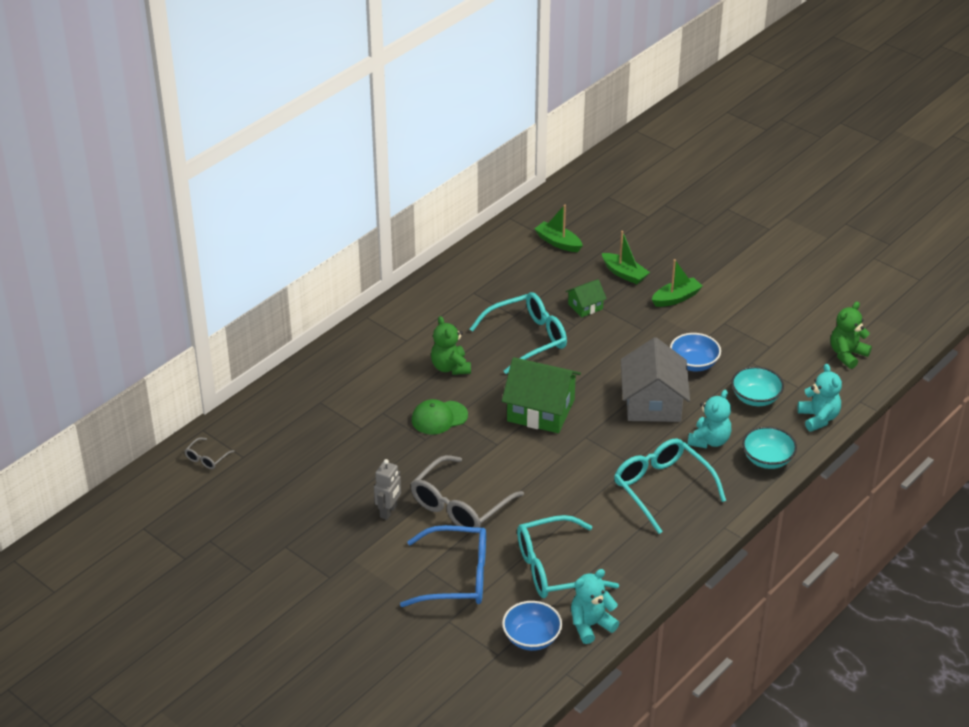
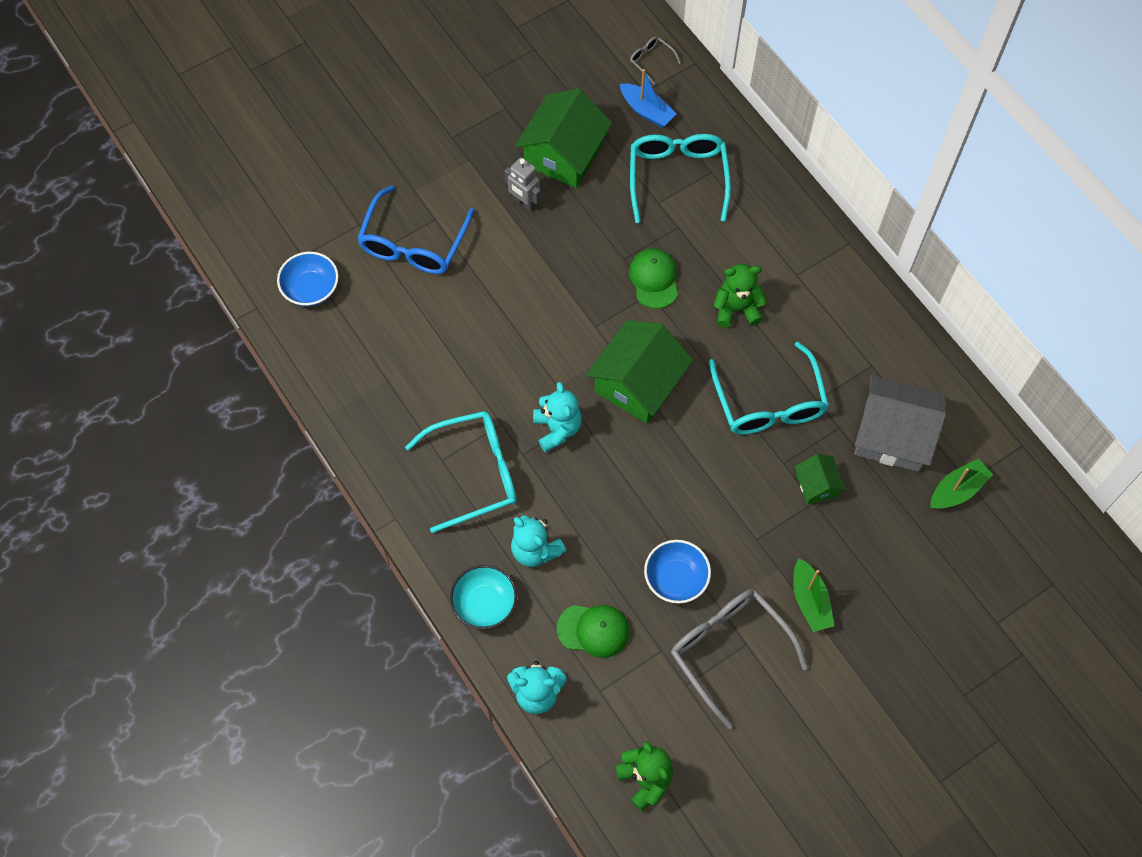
camera: 105 degrees right, 25 degrees up
grey glasses [411,455,524,533] -> grey glasses moved to [671,590,808,729]
turquoise glasses [517,515,619,598] -> turquoise glasses moved to [630,134,731,223]
turquoise teddy bear [571,569,619,644] -> turquoise teddy bear moved to [533,382,582,453]
green boat [602,231,650,284] -> none
grey house [621,337,690,422] -> grey house moved to [854,375,946,472]
turquoise bowl [731,366,784,406] -> green cap [557,605,630,658]
none -> green house [515,88,612,188]
none -> blue boat [620,69,676,127]

